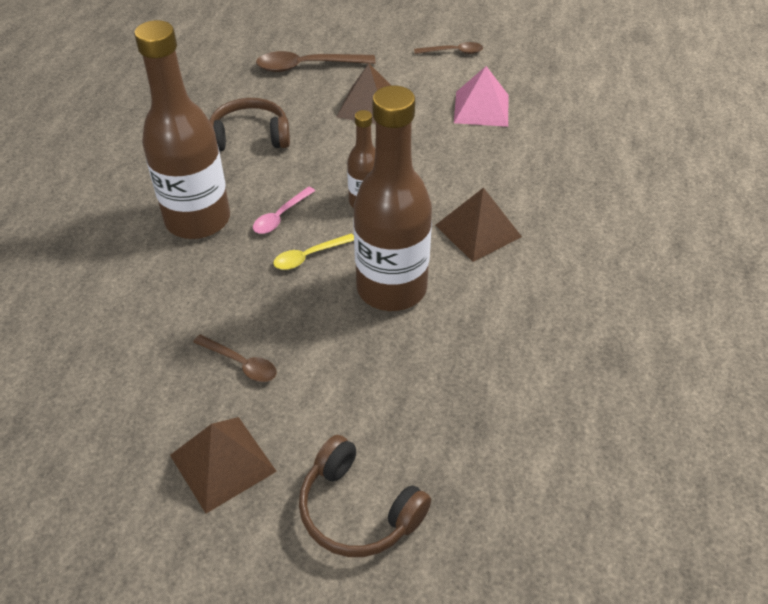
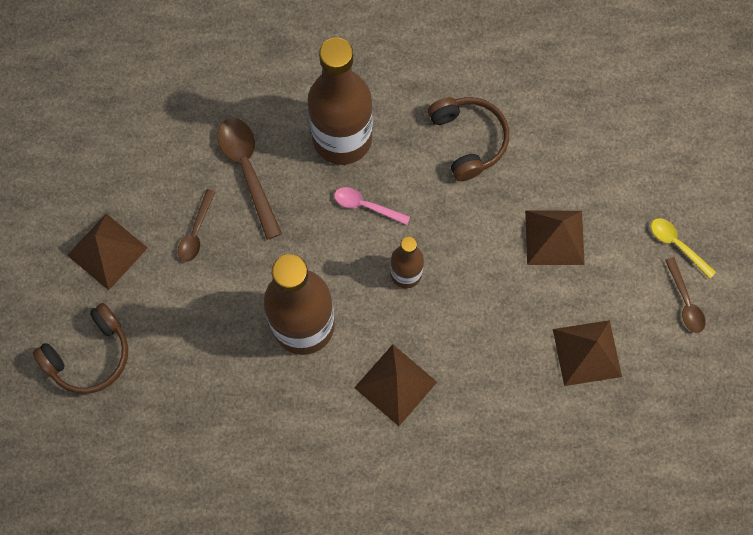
camera: 75 degrees right, 25 degrees up
brown spoon [256,51,376,72] -> brown spoon moved to [218,118,282,240]
yellow spoon [273,233,354,270] -> yellow spoon moved to [651,218,716,278]
brown headphones [299,435,431,557] -> brown headphones turned 150 degrees counterclockwise [33,303,128,394]
pink pyramid [454,66,508,127] -> brown pyramid [553,320,622,386]

